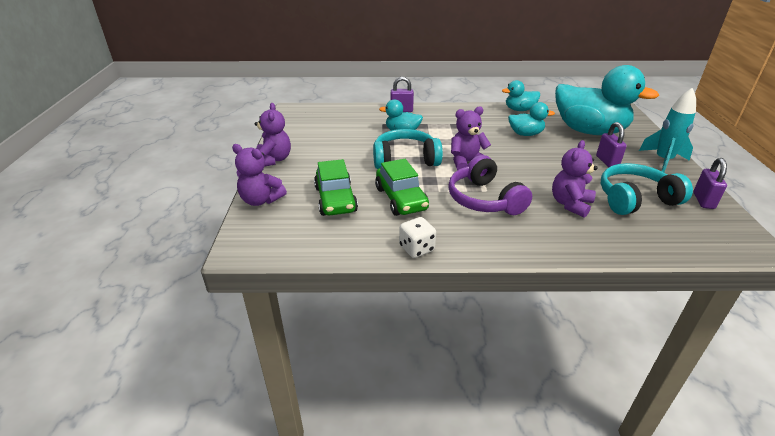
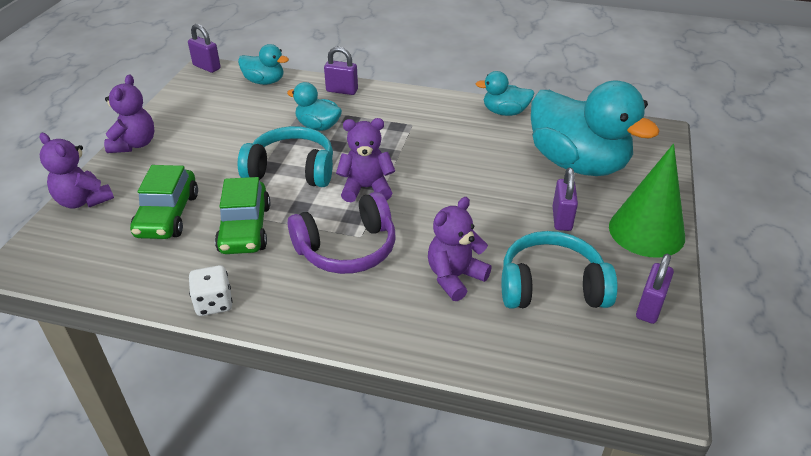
camera: 15 degrees right, 5 degrees up
purple headphones [448,155,532,215] -> purple headphones turned 105 degrees counterclockwise [288,192,396,274]
turquoise duck [508,102,555,136] -> turquoise duck moved to [238,44,289,85]
turquoise rocket [639,88,696,172] -> green cone [609,144,685,258]
none -> purple padlock [188,24,221,73]

